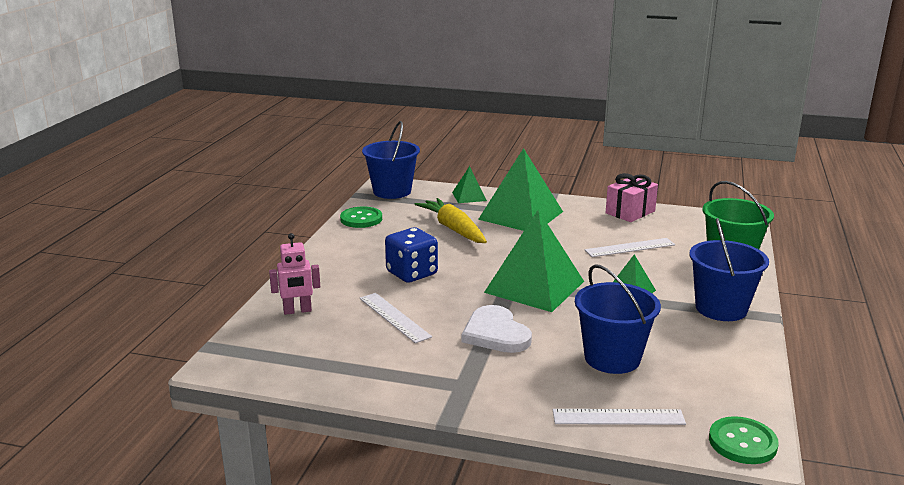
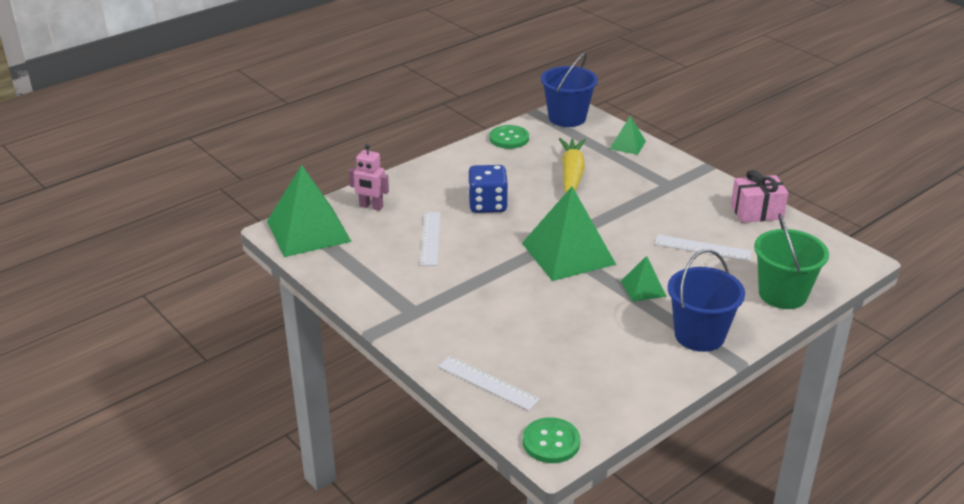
camera: 35 degrees right, 10 degrees up
white heart [462,305,532,353] -> none
green pyramid [478,148,563,231] -> green pyramid moved to [267,165,352,257]
blue bucket [575,264,661,374] -> none

